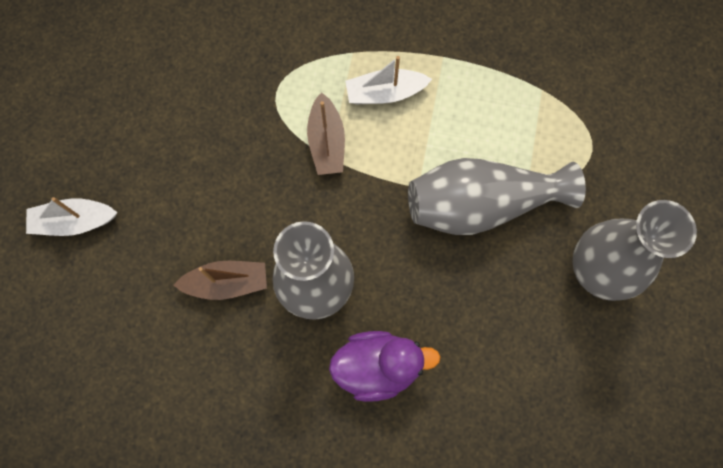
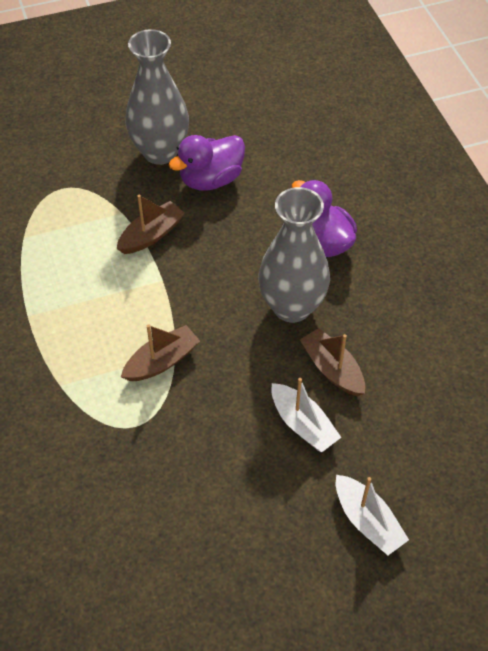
camera: 120 degrees left, 20 degrees down
white boat [345,56,432,104] -> white boat moved to [271,378,341,452]
grey vase [408,158,586,235] -> brown boat [117,195,185,254]
none -> purple duck [169,135,245,191]

